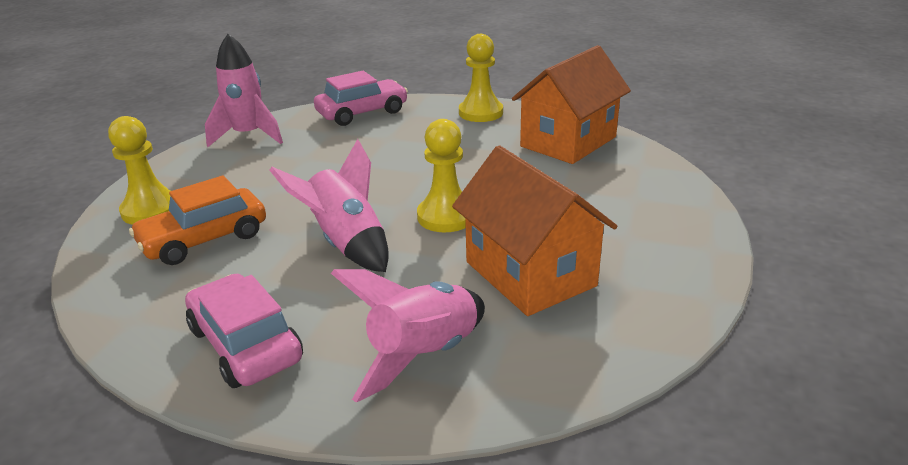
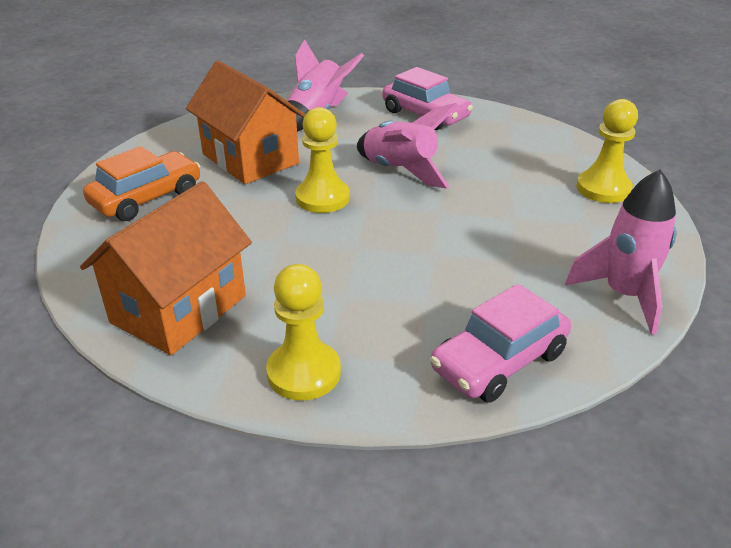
camera: 170 degrees right, 5 degrees up
orange car [129,176,266,265] -> orange car moved to [83,146,200,221]

